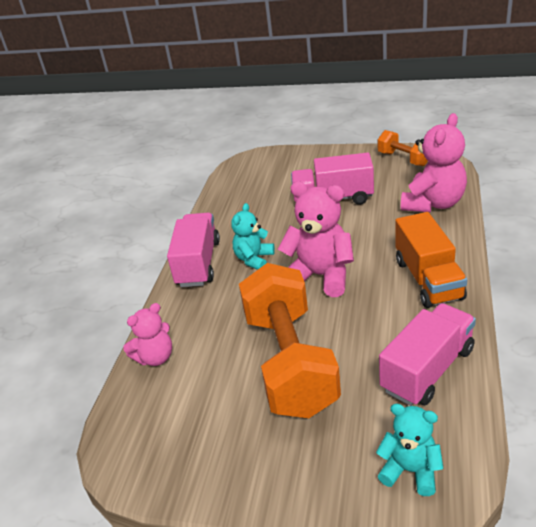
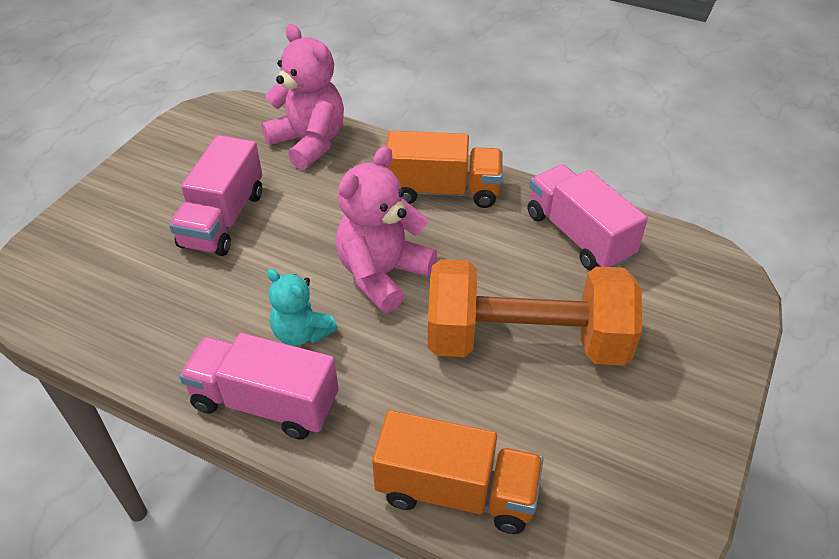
camera: 80 degrees left, 10 degrees up
pink teddy bear [123,303,172,366] -> orange truck [372,410,544,534]
turquoise teddy bear [376,404,444,496] -> none
orange dumbbell [377,130,428,166] -> none

